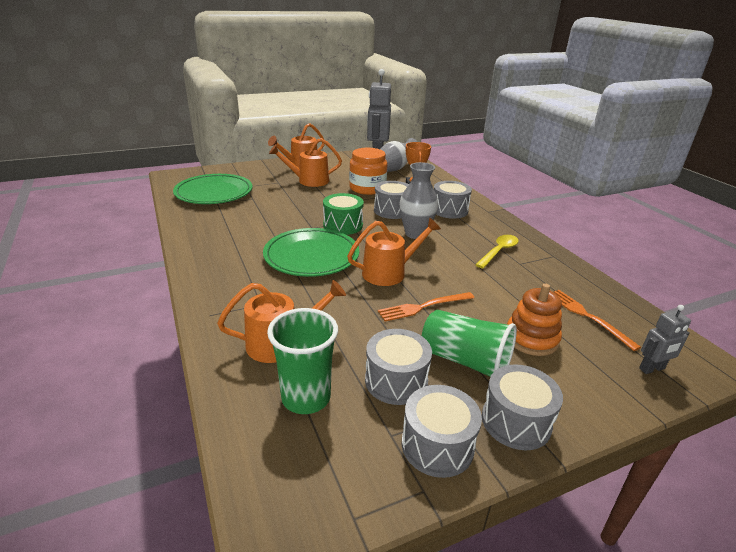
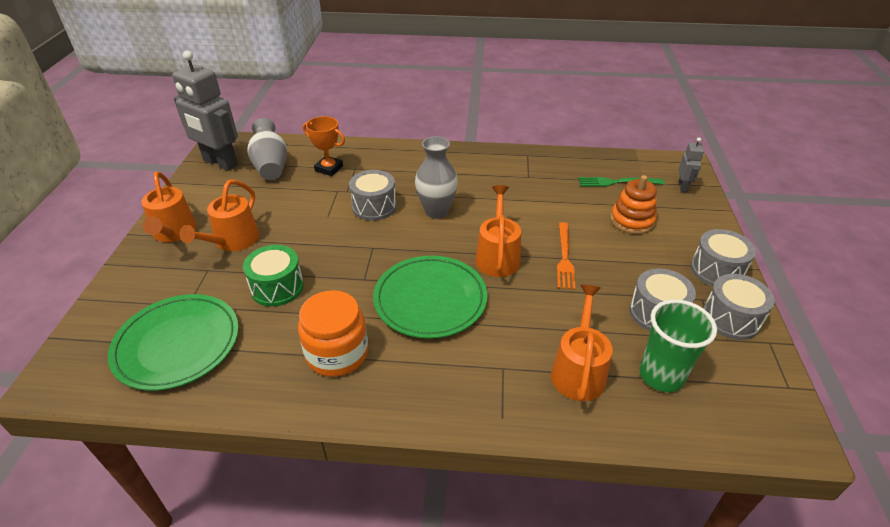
camera: 60 degrees left, 10 degrees up
green drum [323,193,364,235] -> green drum moved to [243,245,304,307]
orange jar [349,148,387,195] -> orange jar moved to [298,290,368,377]
green cup [422,310,517,377] -> none
grey drum [434,181,472,219] -> none
yellow spoon [475,235,519,269] -> none
orange fork [554,290,641,351] -> green fork [578,177,664,187]

